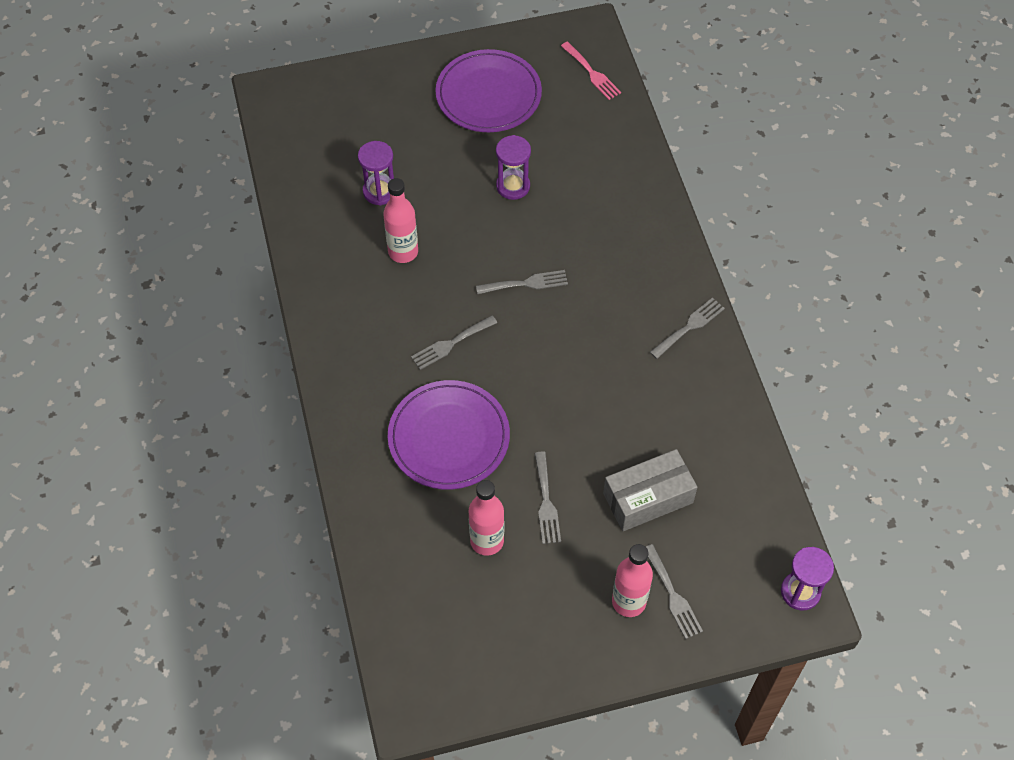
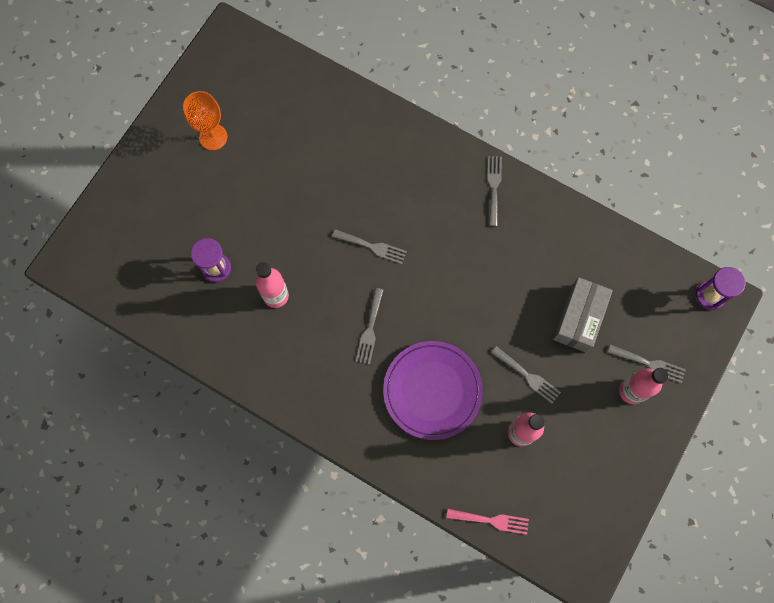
camera: 45 degrees left, 15 degrees up
purple plate [435,49,542,132] -> orange goblet [183,91,227,150]
grey fork [476,270,568,294] -> grey fork turned 75 degrees clockwise [332,229,407,264]
purple hourglass [496,135,531,200] -> none
pink fork [561,41,621,100] -> pink fork moved to [446,509,529,535]

